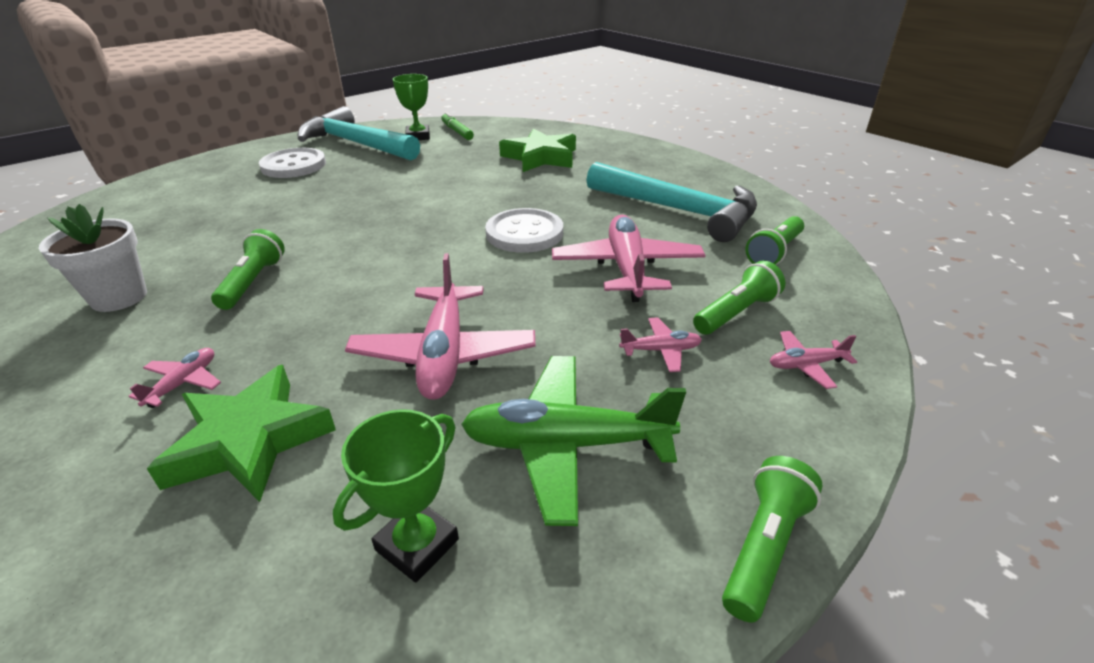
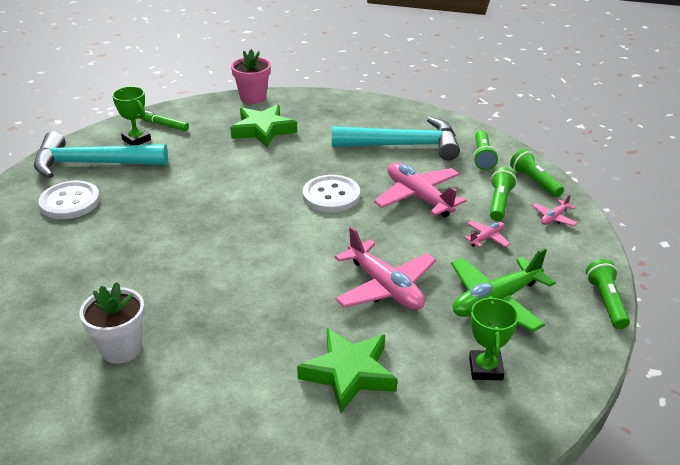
camera: 35 degrees left, 0 degrees up
pink plane [128,348,221,408] -> none
green flashlight [211,229,285,310] -> green flashlight moved to [510,149,564,197]
none -> pink flower pot [231,49,271,104]

